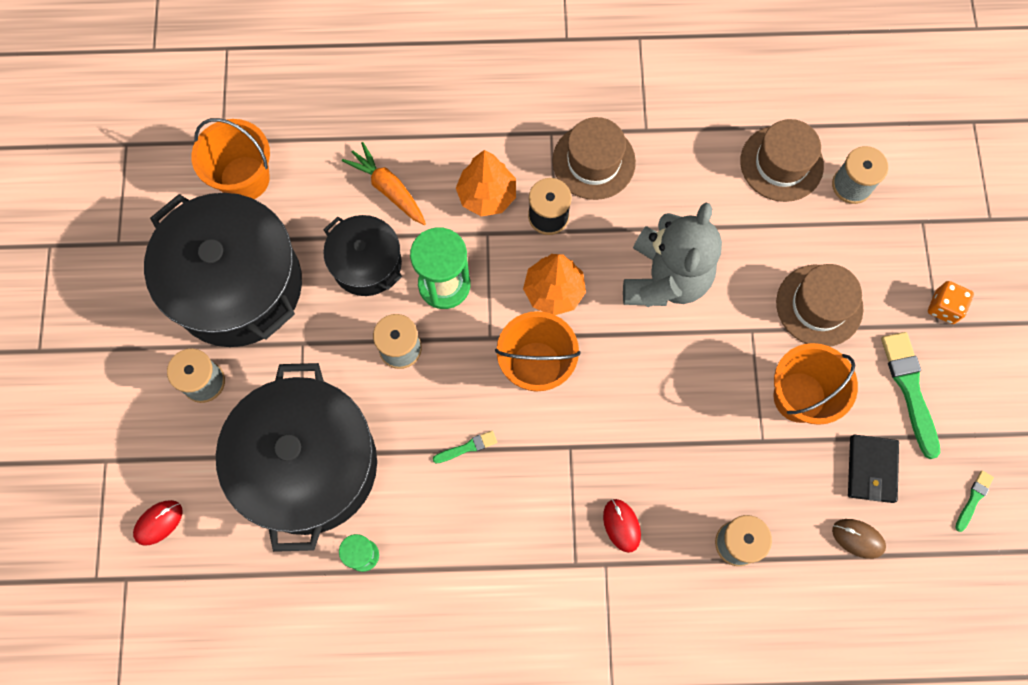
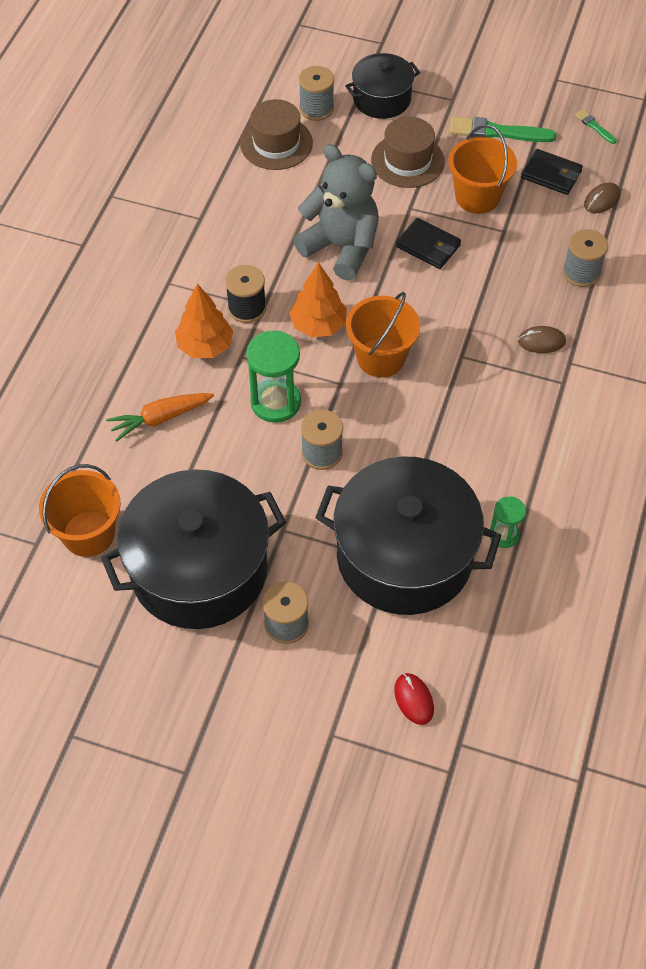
camera: 70 degrees left, 15 degrees down
black pot [323,215,402,296] -> black pot moved to [345,53,420,119]
green brush [433,431,497,464] -> none
brown hat [552,117,636,200] -> none
red mouse [603,499,641,553] -> brown mouse [518,326,566,353]
orange dice [928,281,974,324] -> none
none -> black wallet [396,218,461,269]

